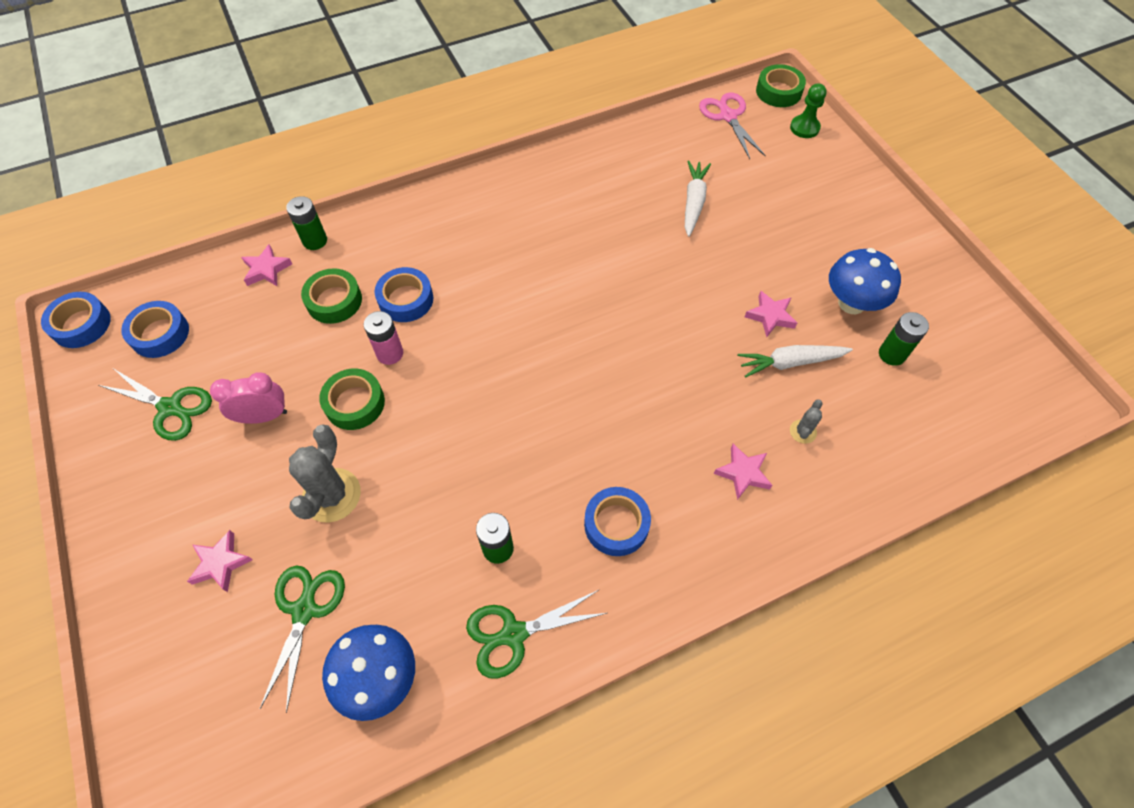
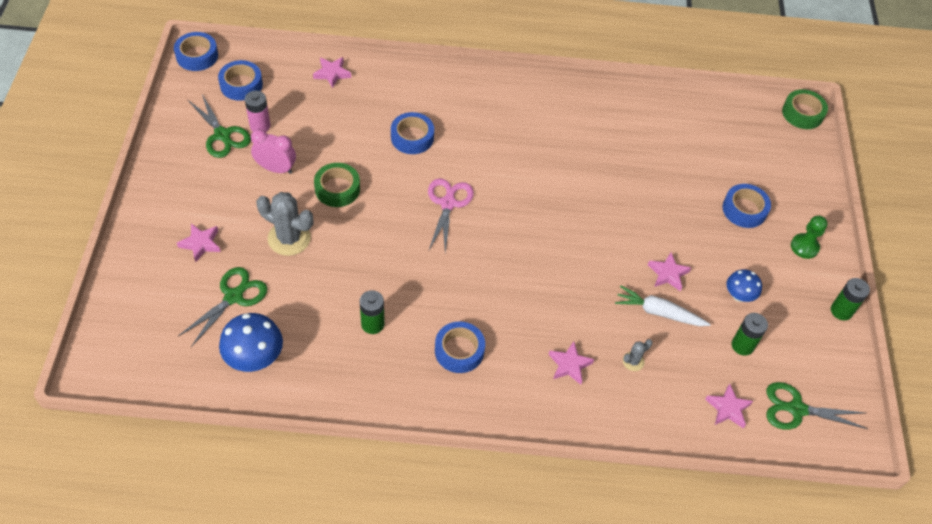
camera: 25 degrees right, 5 degrees down
green battery [286,196,327,250] -> green battery moved to [831,278,870,320]
grey cactus [289,424,361,523] -> grey cactus turned 75 degrees clockwise [256,192,313,256]
green tape [301,268,362,324] -> none
pink battery [364,311,403,365] -> pink battery moved to [245,91,271,132]
green scissors [466,590,607,679] -> green scissors moved to [766,382,868,430]
white carrot [685,160,711,237] -> none
pink scissors [699,92,766,159] -> pink scissors moved to [428,178,474,253]
green pawn [790,83,827,138] -> green pawn moved to [791,216,827,259]
blue mushroom [829,248,901,314] -> blue mushroom [727,269,762,302], size x0.61
none -> pink star [705,384,753,428]
none -> blue tape [722,184,771,228]

